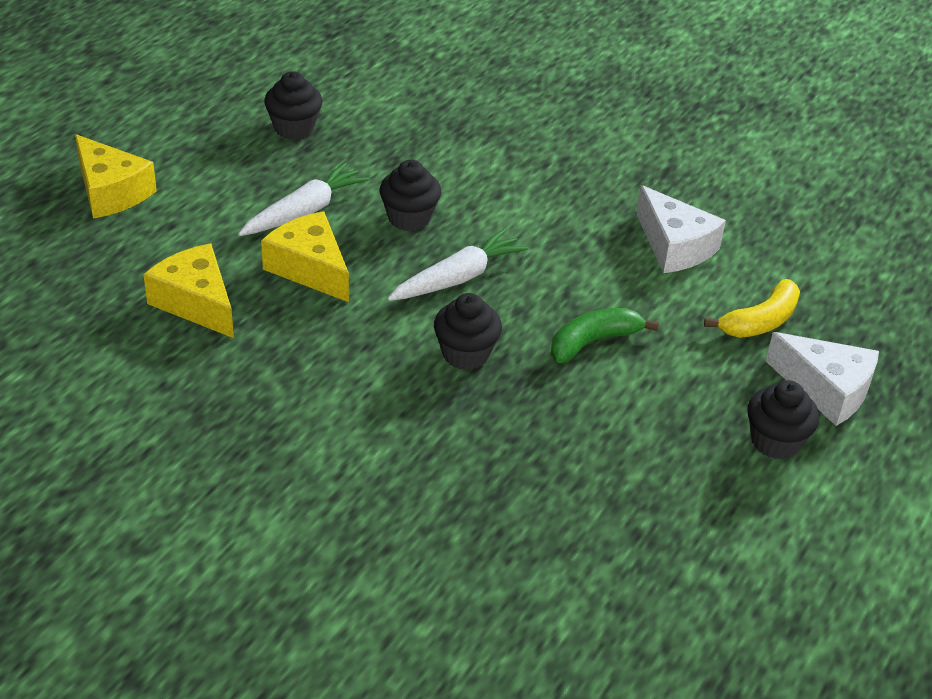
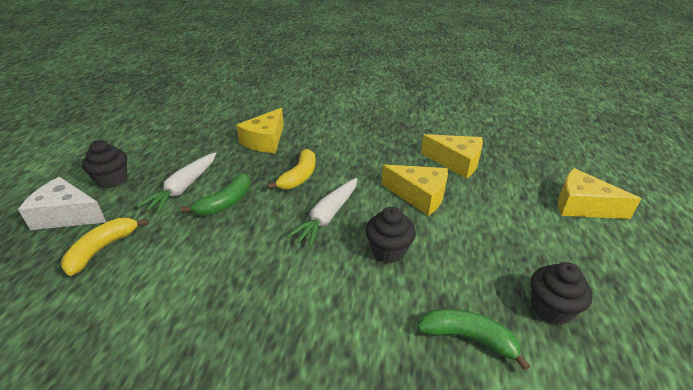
camera: 160 degrees right, 5 degrees down
white carrot [238,163,369,236] -> white carrot moved to [137,153,216,214]
black cupcake [434,293,502,370] -> yellow banana [267,149,316,190]
white cheese [636,185,726,273] -> none
none -> yellow cheese [236,108,284,153]
none -> green banana [417,309,530,371]

